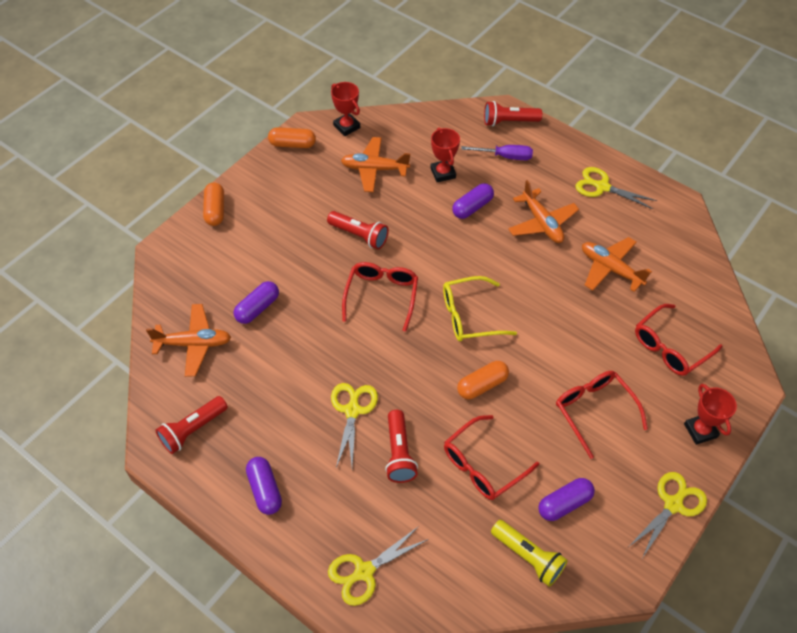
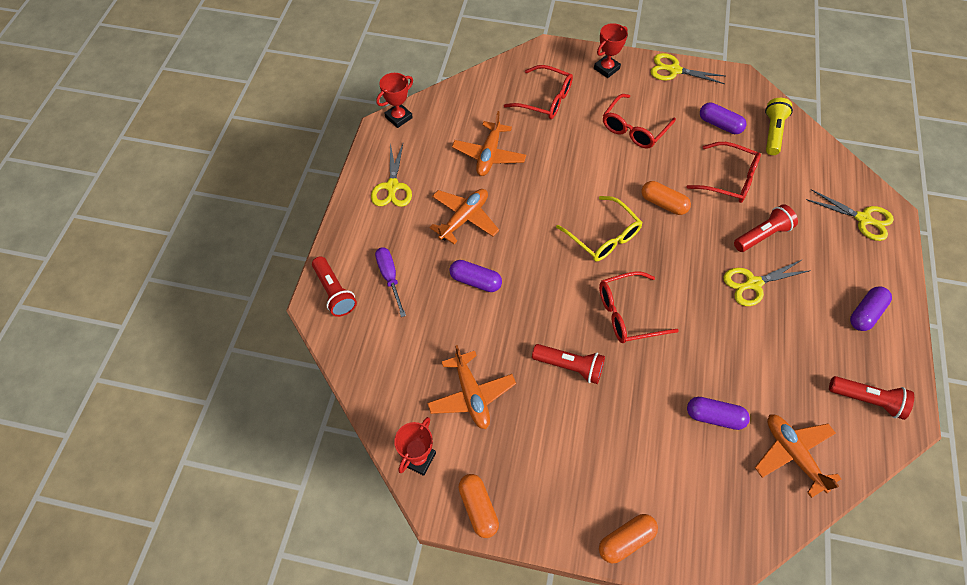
camera: 115 degrees left, 5 degrees up
red flashlight [327,211,389,249] -> red flashlight turned 105 degrees clockwise [532,344,605,384]
red trophy [430,127,460,182] -> red trophy moved to [376,73,413,128]

